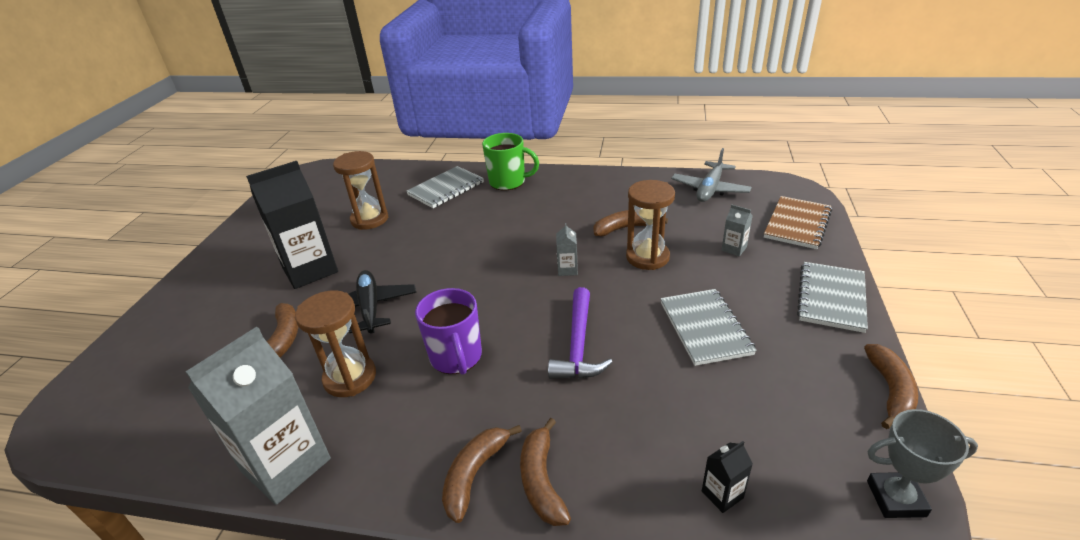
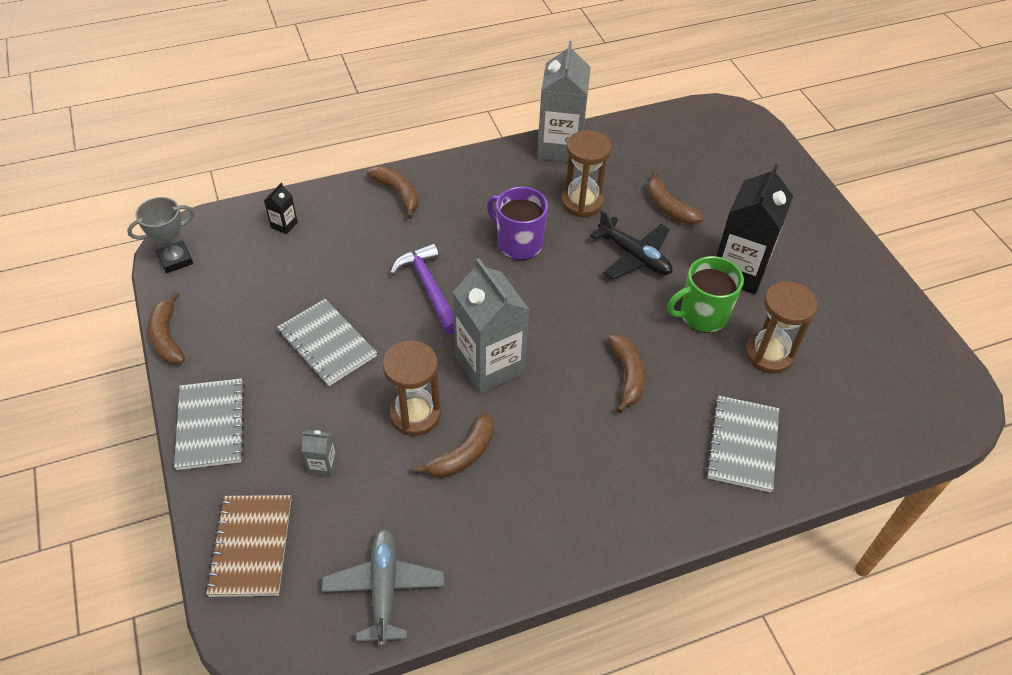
camera: 145 degrees right, 15 degrees up
brown banana [442,425,522,523] -> brown banana moved to [607,335,645,413]
green mug [482,133,539,190] -> green mug moved to [667,256,744,333]
grey carton [556,223,578,276] -> grey carton [453,258,530,393], size x2.39

